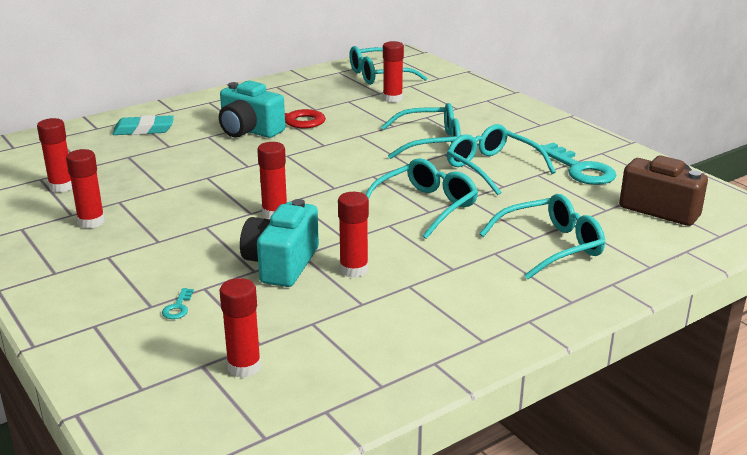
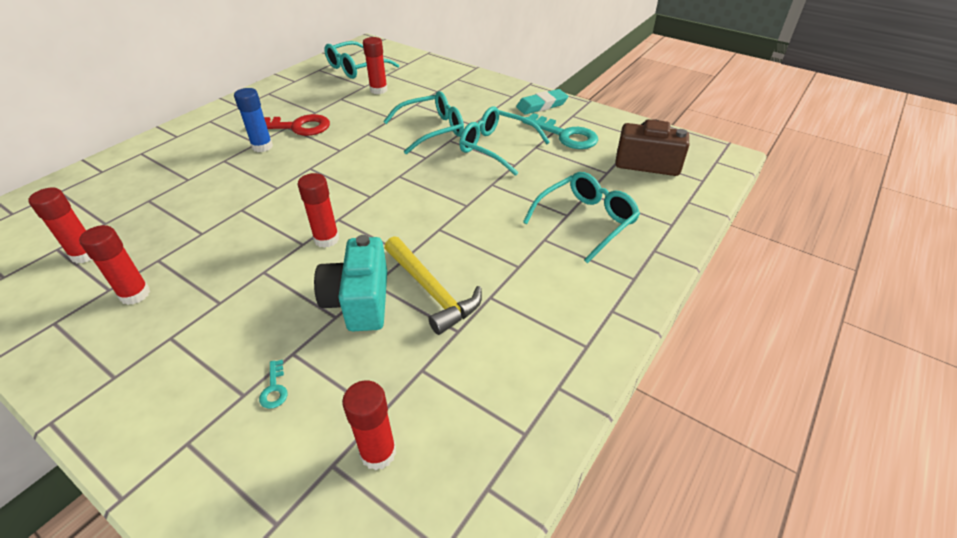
camera: 20 degrees left, 15 degrees up
turquoise eraser [112,115,174,135] -> turquoise eraser moved to [516,89,569,115]
turquoise camera [219,80,285,138] -> blue glue stick [234,88,273,152]
red glue stick [338,192,369,278] -> yellow hammer [384,236,482,335]
turquoise glasses [365,158,478,239] -> none

